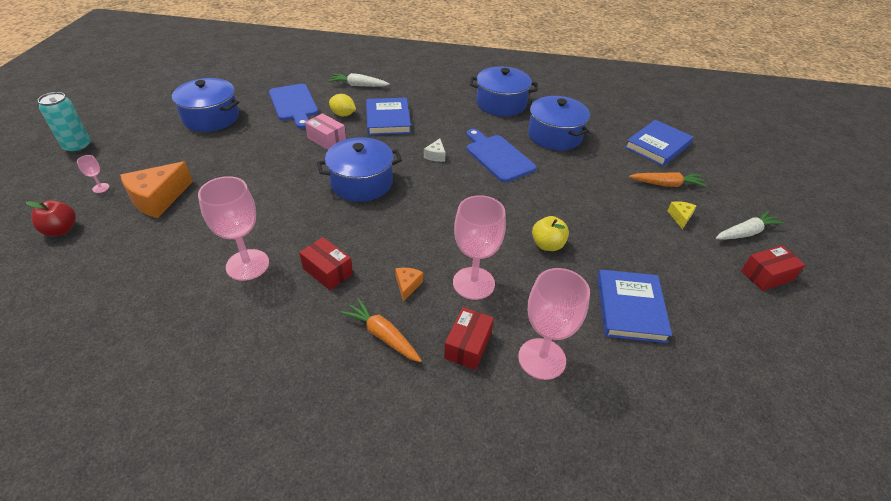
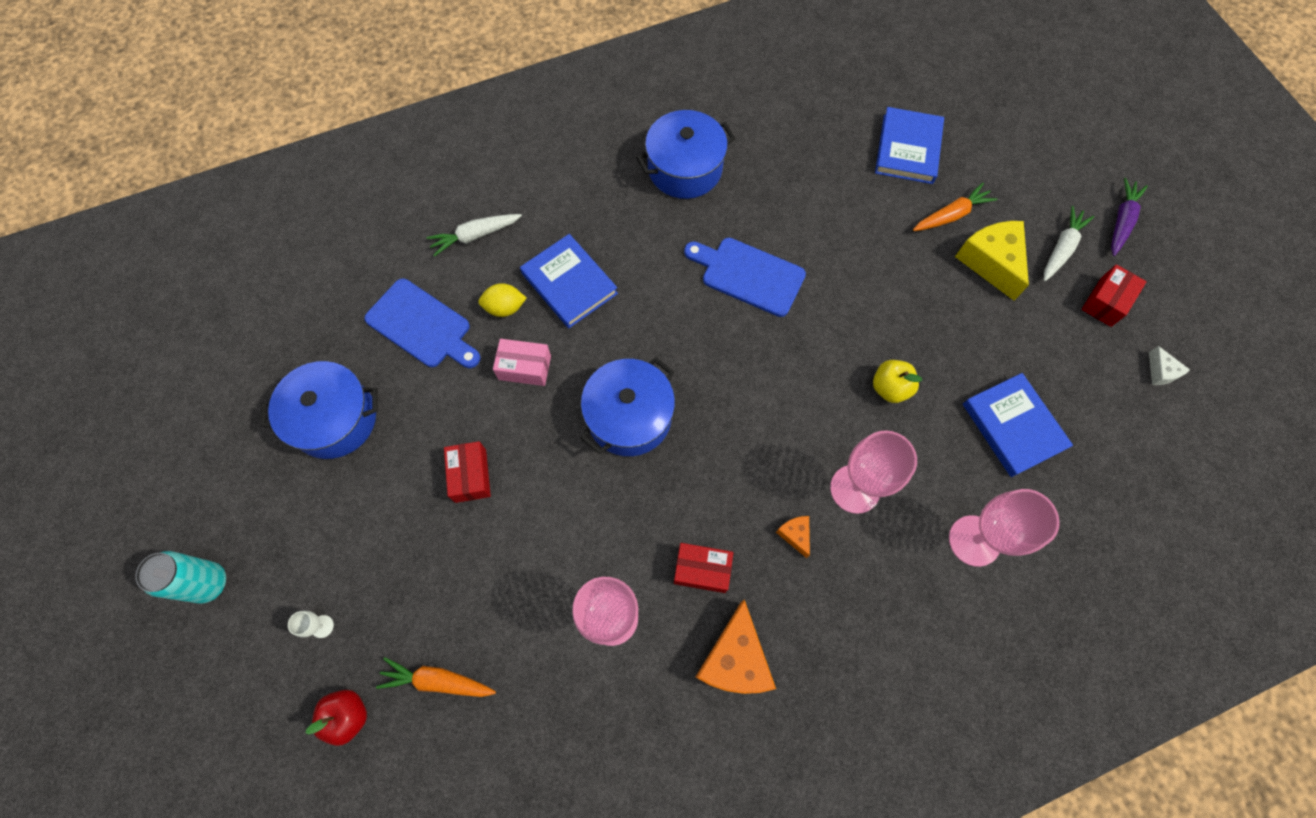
camera: 30 degrees left, 25 degrees up
pink goblet [77,155,109,193] -> white goblet [288,611,334,638]
orange cheese [120,161,193,218] -> orange cheese moved to [695,599,776,694]
orange carrot [340,298,422,362] -> orange carrot moved to [376,657,496,697]
white cheese [424,138,445,162] -> white cheese moved to [1149,346,1190,385]
red box [444,307,494,370] -> red box moved to [444,441,491,503]
blue pot [528,96,590,150] -> none
yellow cheese [668,201,696,229] -> yellow cheese [955,221,1029,300], size x2.10
none -> purple carrot [1111,178,1148,256]

